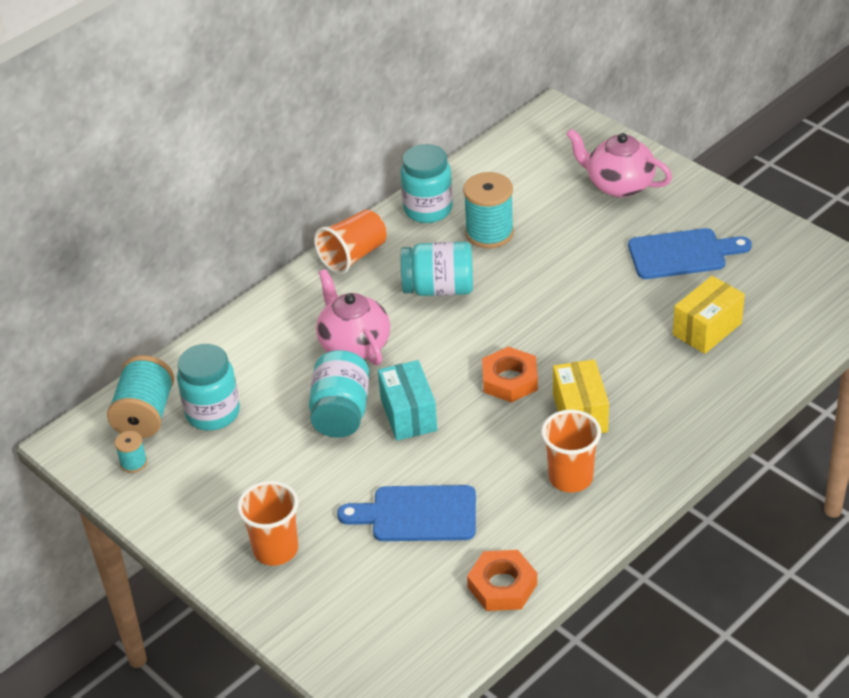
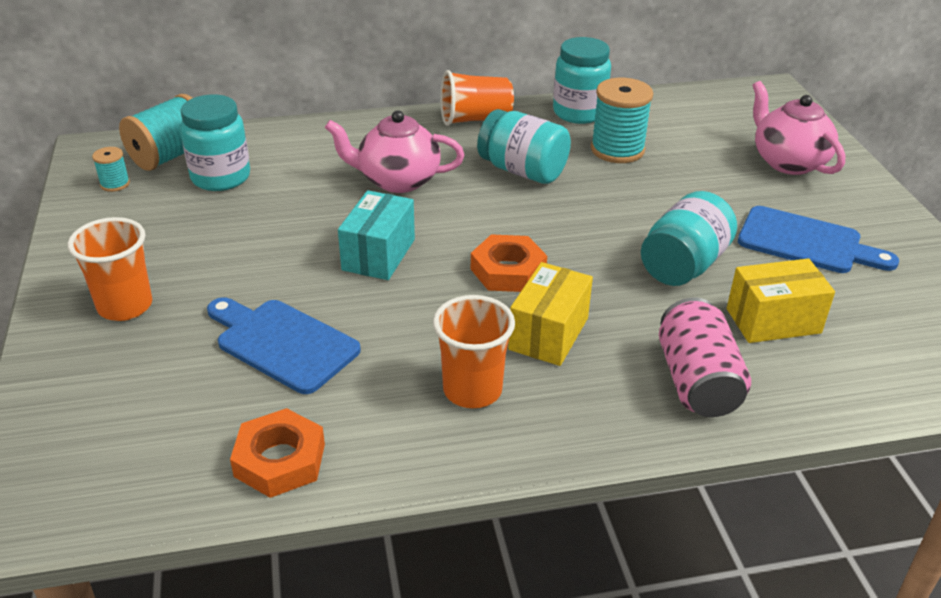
camera: 30 degrees right, 5 degrees down
turquoise jar [309,350,370,438] -> turquoise jar moved to [641,191,737,286]
pink teapot [316,269,390,366] -> pink teapot turned 90 degrees counterclockwise [325,110,464,193]
none -> pink can [659,297,751,417]

